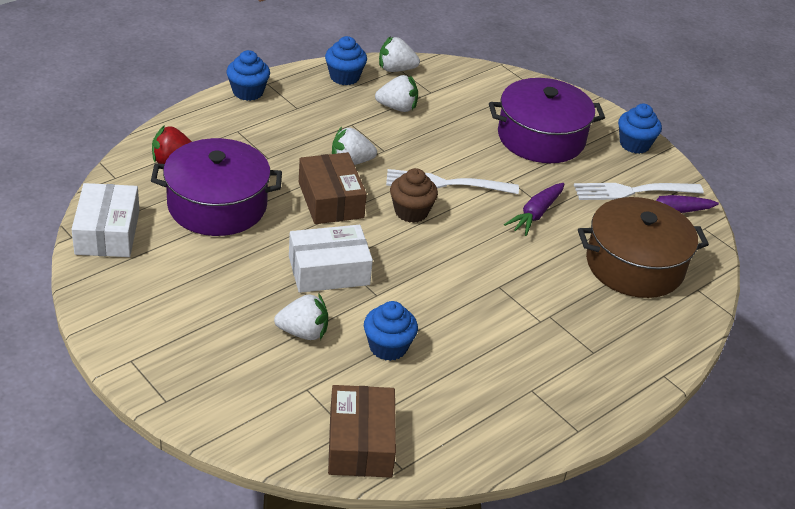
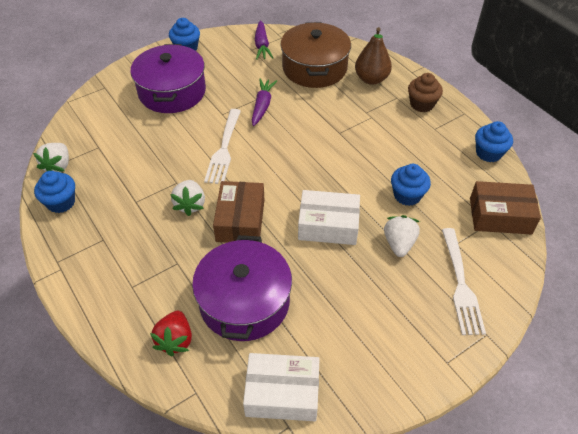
camera: 80 degrees left, 10 degrees up
blue cupcake [227,50,270,101] -> blue cupcake moved to [475,121,513,162]
white box [289,225,373,293] -> white box turned 75 degrees counterclockwise [298,190,360,245]
brown box [299,152,367,224] -> brown box turned 75 degrees counterclockwise [213,181,264,243]
white strawberry [375,75,418,112] -> none
brown cupcake [390,168,438,223] -> brown cupcake moved to [408,73,443,112]
purple carrot [504,183,565,236] -> purple carrot turned 120 degrees counterclockwise [252,78,277,126]
white fork [574,183,704,200] -> white fork moved to [442,228,486,335]
none -> brown pear [355,27,392,85]

